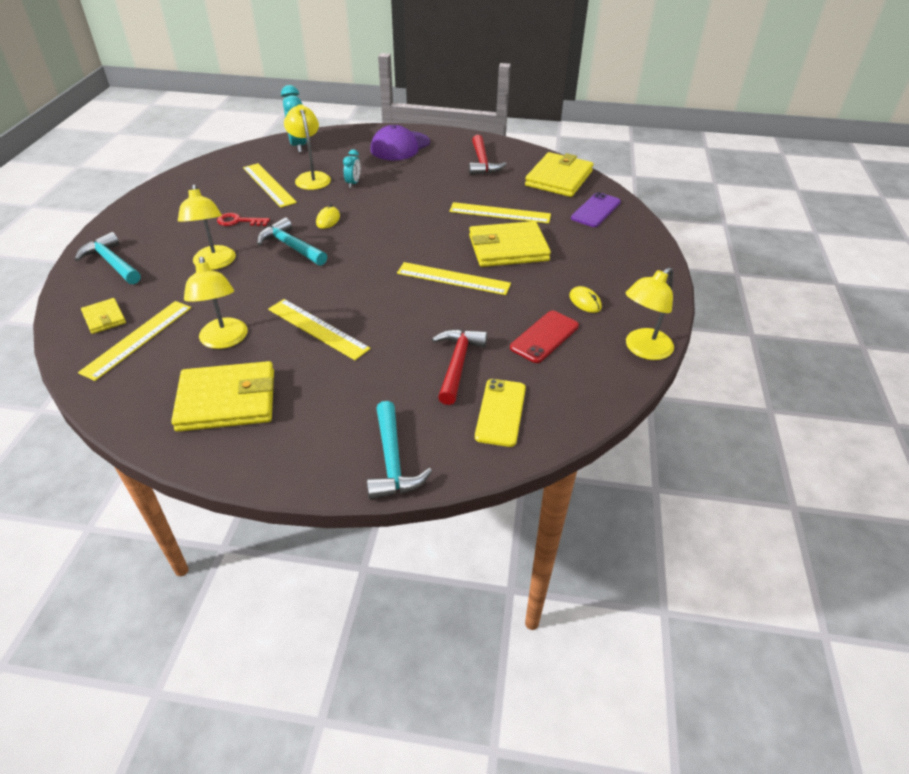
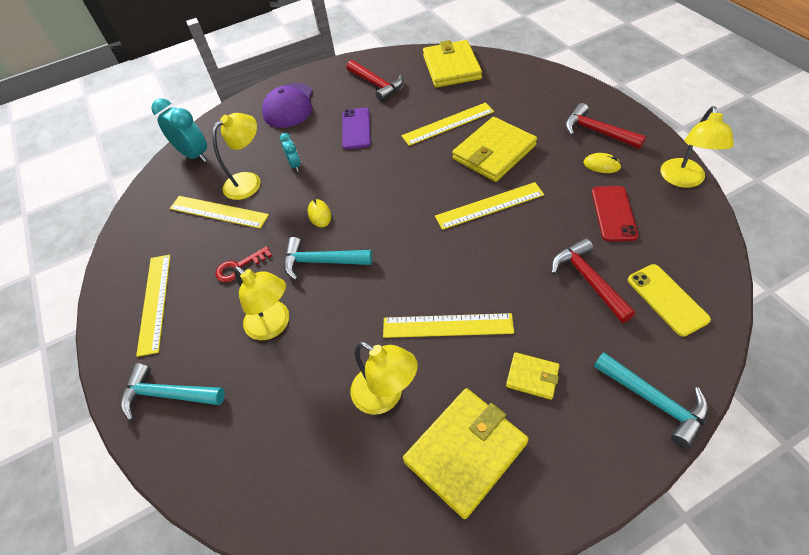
camera: 30 degrees left, 10 degrees up
yellow ruler [78,301,191,381] -> yellow ruler moved to [136,255,171,357]
yellow wallet [81,298,126,334] -> yellow wallet moved to [506,352,560,400]
yellow lamp [284,104,331,190] -> yellow lamp turned 105 degrees clockwise [212,113,260,200]
purple phone [571,192,621,227] -> purple phone moved to [342,108,371,150]
none -> red hammer [565,103,646,149]

